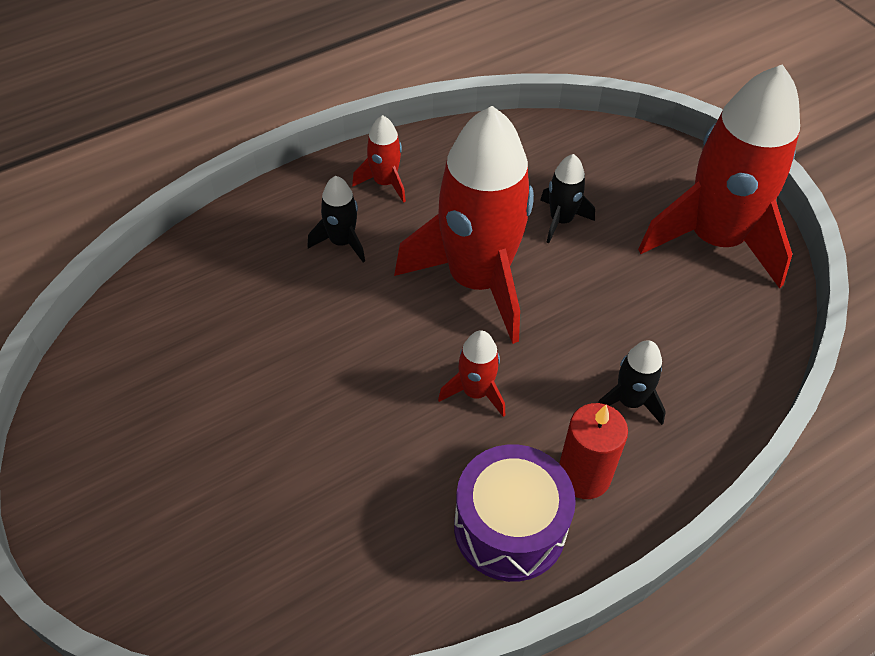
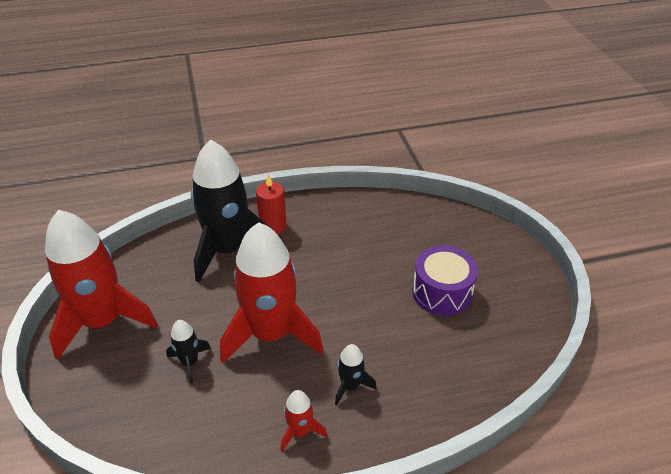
camera: 160 degrees left, 10 degrees down
red rocket [438,330,505,417] -> none
purple drum [454,444,576,582] -> purple drum moved to [412,245,478,316]
black rocket [598,340,666,425] -> black rocket [191,139,272,283], size x2.35

